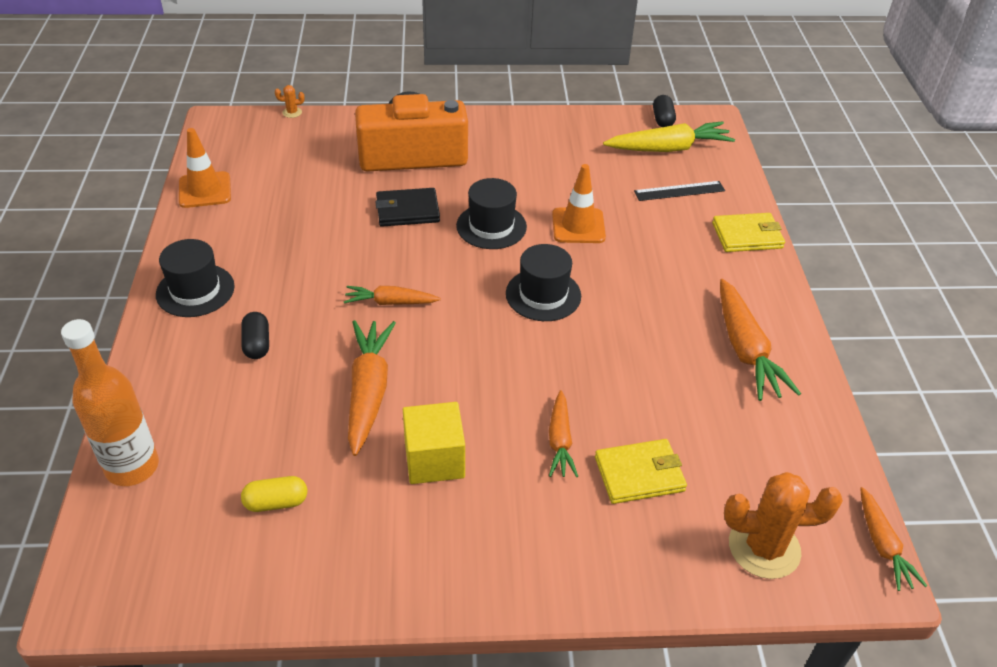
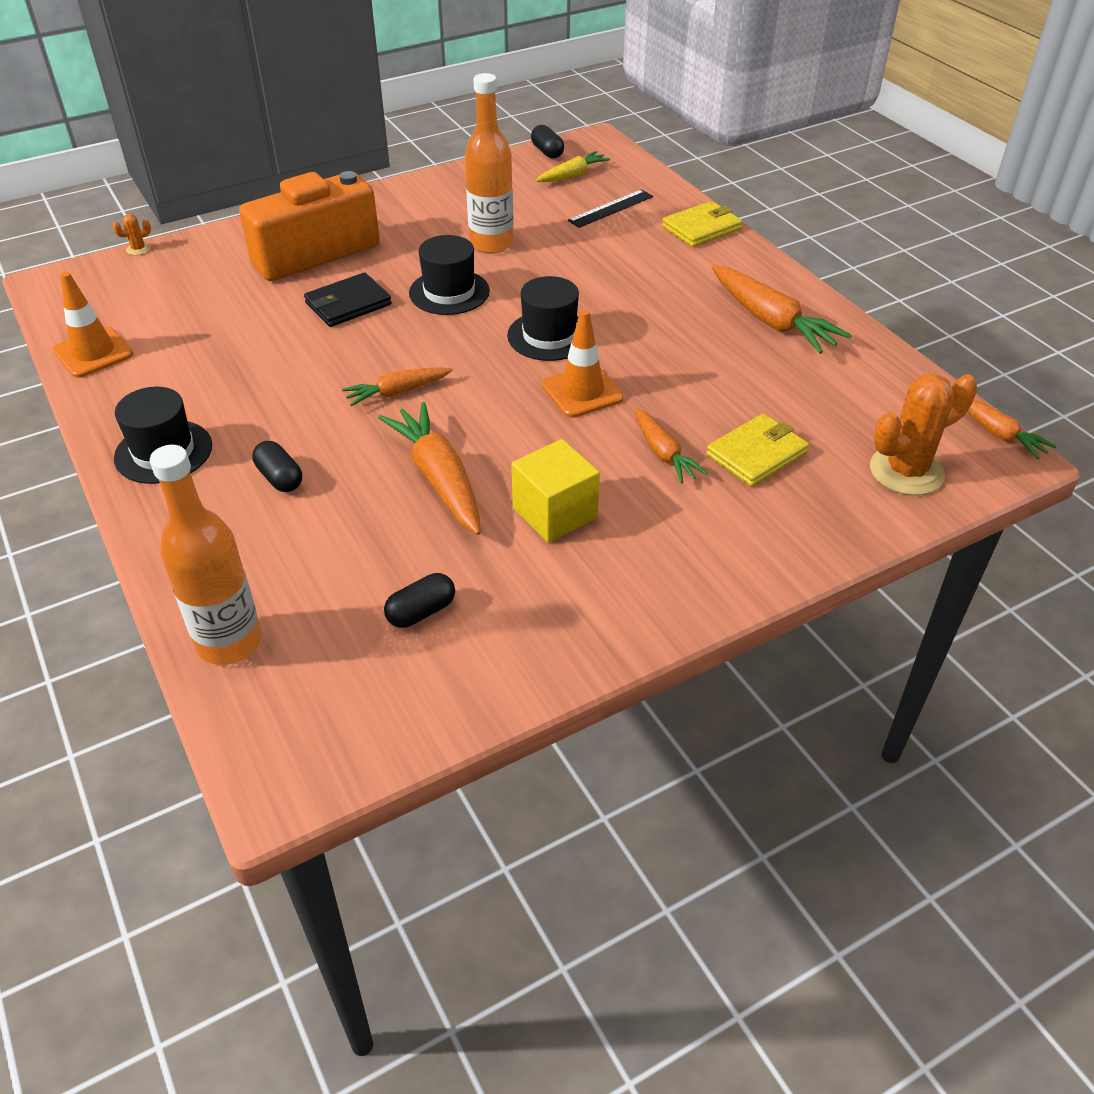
camera: 25 degrees left, 0 degrees up
yellow capsule [241,476,307,512] -> black capsule [384,573,455,628]
orange traffic cone [552,164,606,243] -> orange traffic cone moved to [542,309,624,418]
yellow carrot [603,121,735,152] -> yellow carrot [536,151,610,182], size x0.60
none -> orange bottle [465,73,514,254]

